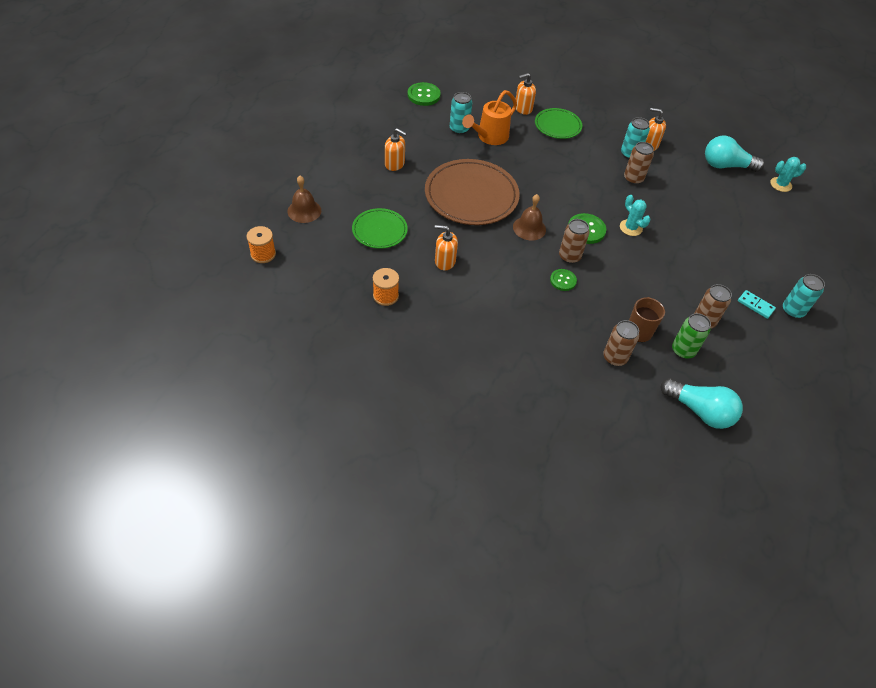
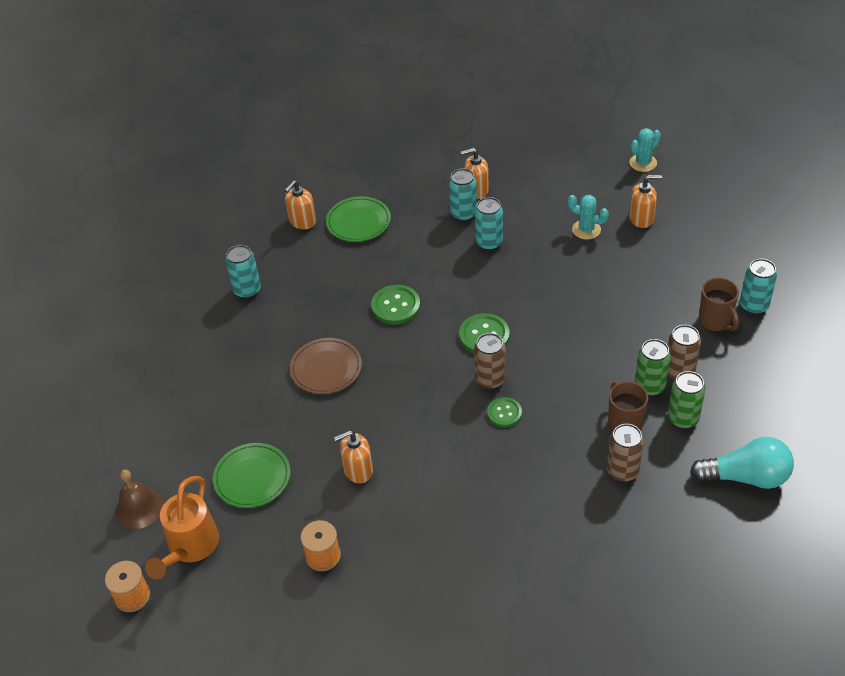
camera: 25 degrees left, 5 degrees down
orange soap dispenser [385,128,407,171] -> orange soap dispenser moved to [629,175,662,228]
green button [408,82,441,106] -> green button moved to [371,285,420,325]
brown plate [425,159,520,225] -> brown plate [290,338,362,394], size x0.56
orange watering can [462,90,517,145] -> orange watering can moved to [145,476,219,579]
brown bell [513,194,546,240] -> none
turquoise cactus [620,195,651,236] -> turquoise cactus moved to [568,195,609,240]
brown can [624,142,654,185] -> turquoise can [475,197,503,251]
turquoise light bulb [705,136,764,172] -> none
turquoise domino [738,290,776,319] -> brown mug [699,278,739,332]
none -> green can [635,339,671,396]

